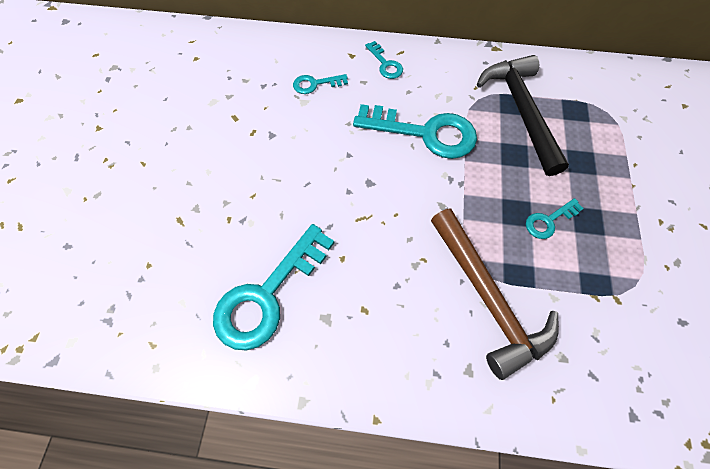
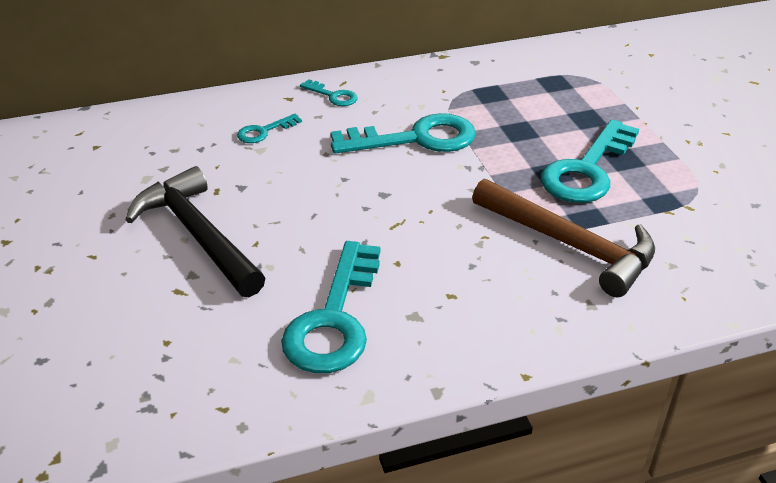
camera: 25 degrees left, 25 degrees down
black hammer [477,55,569,176] -> black hammer moved to [125,166,265,297]
turquoise key [526,198,584,239] -> turquoise key [541,119,639,203], size x2.09

